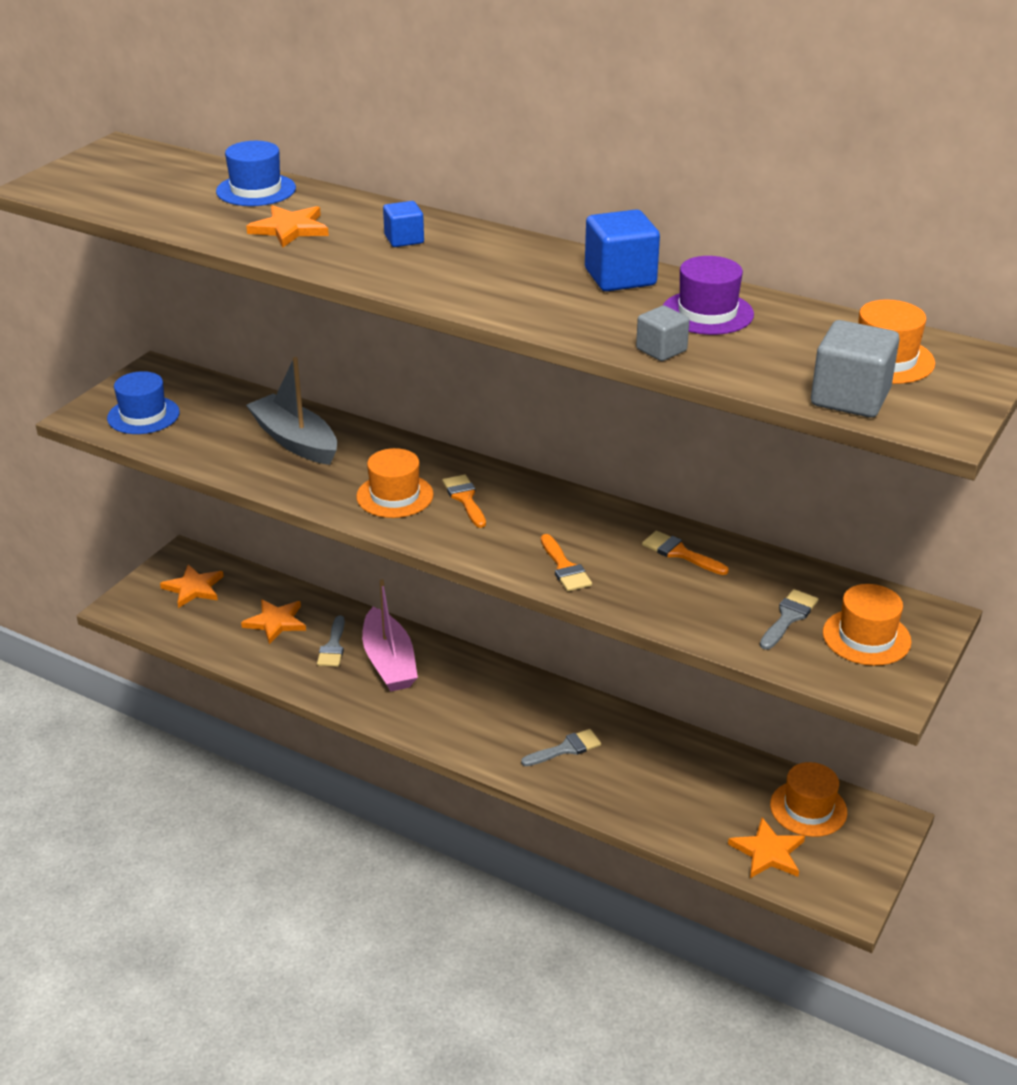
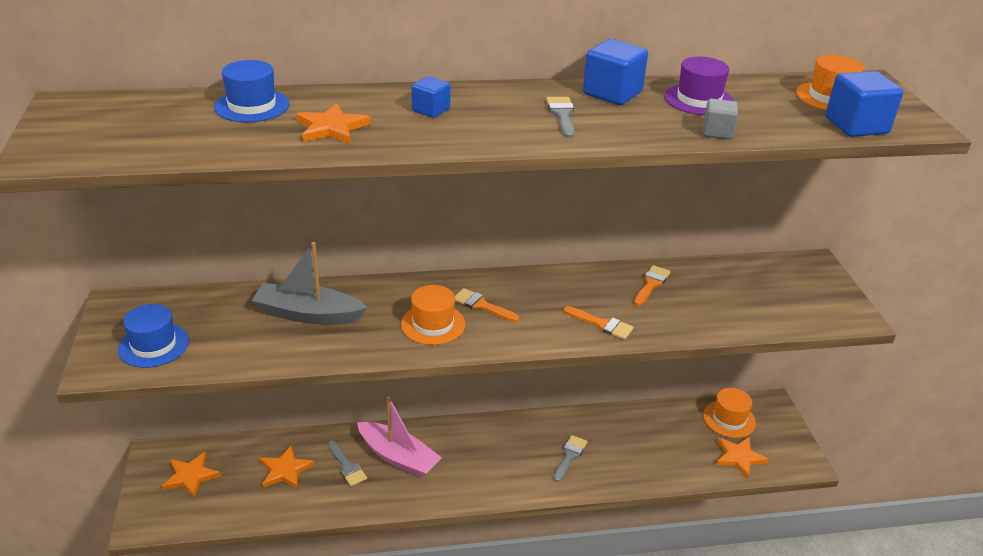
camera: 40 degrees left, 0 degrees up
orange brush [642,531,729,575] -> orange brush turned 120 degrees clockwise [634,265,670,306]
grey brush [760,589,818,650] -> grey brush moved to [546,97,575,138]
grey cube [811,320,900,418] -> blue cube [825,71,903,137]
orange hat [823,584,912,666] -> none

